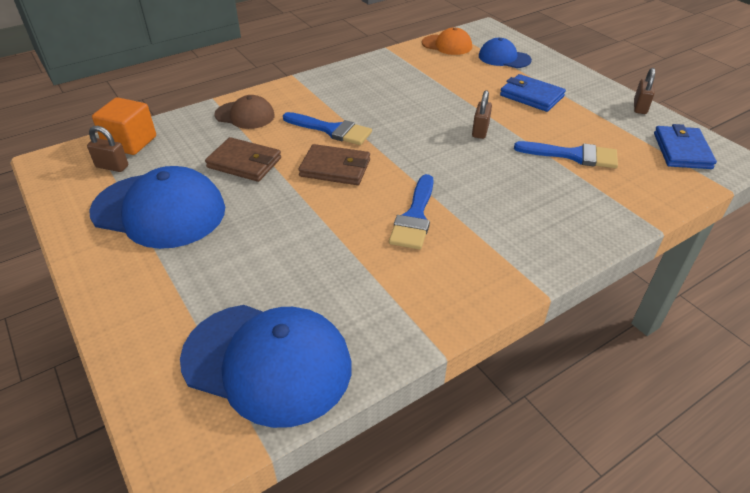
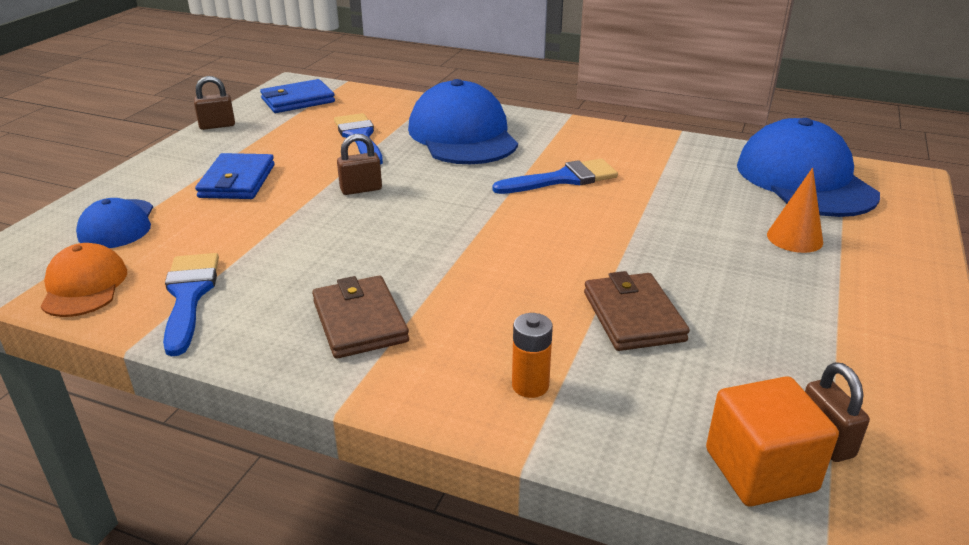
camera: 125 degrees left, 10 degrees down
blue cap [89,166,225,249] -> blue cap moved to [408,79,518,164]
brown cap [214,95,275,129] -> orange battery [512,313,553,398]
blue brush [283,112,372,145] -> blue brush moved to [163,253,219,356]
brown wallet [298,144,370,185] -> brown wallet moved to [312,276,409,359]
none -> orange cone [767,168,823,253]

